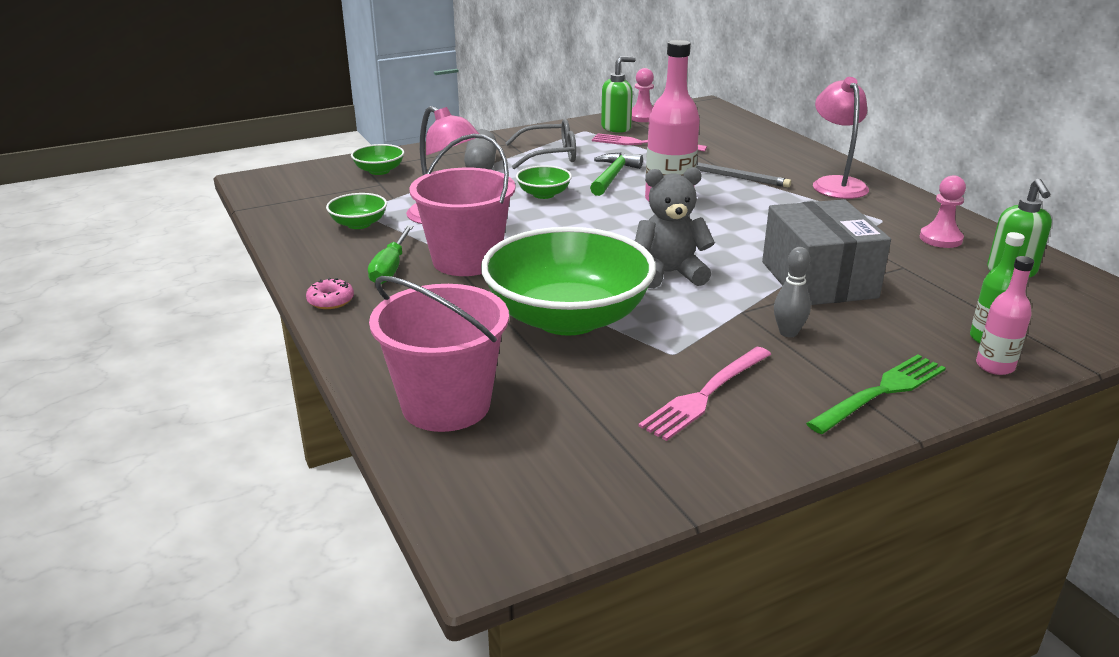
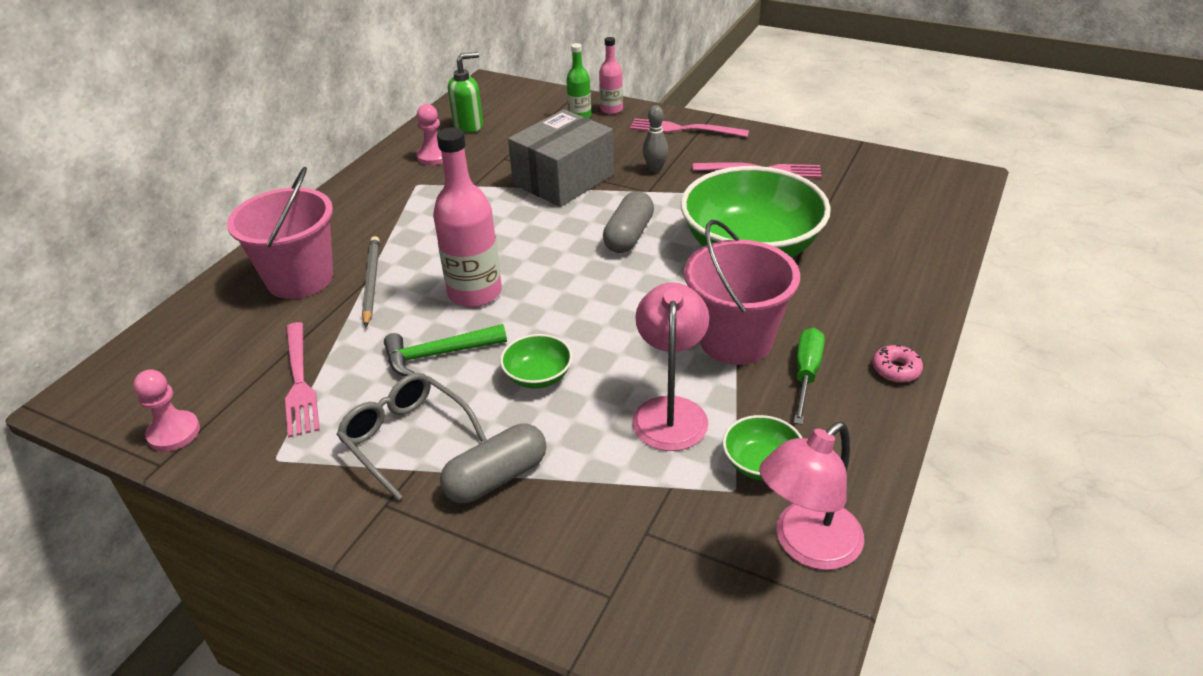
camera: 125 degrees left, 10 degrees up
green bowl [351,144,404,175] -> none
green screwdriver [368,225,414,284] -> green screwdriver turned 45 degrees counterclockwise [794,328,825,425]
pink bucket [369,276,509,432] -> pink bucket moved to [227,167,333,299]
green soap dispenser [601,56,636,133] -> none
grey teddy bear [635,167,715,288] -> grey capsule [603,191,654,253]
green fork [806,354,946,434] -> pink fork [630,118,749,137]
pink lamp [813,77,869,199] -> pink lamp moved to [759,422,864,570]

